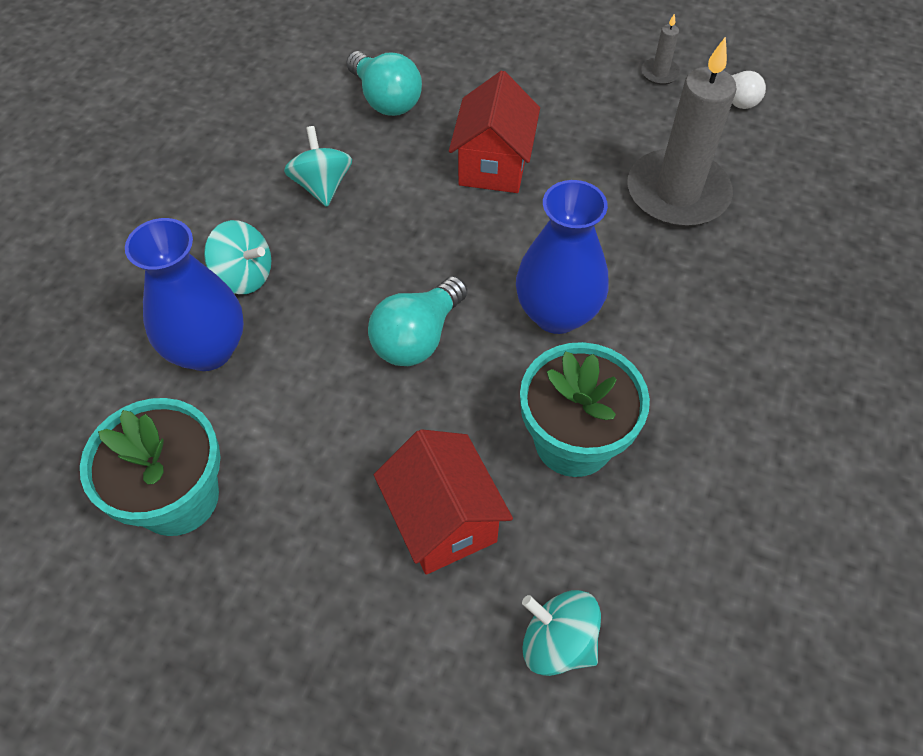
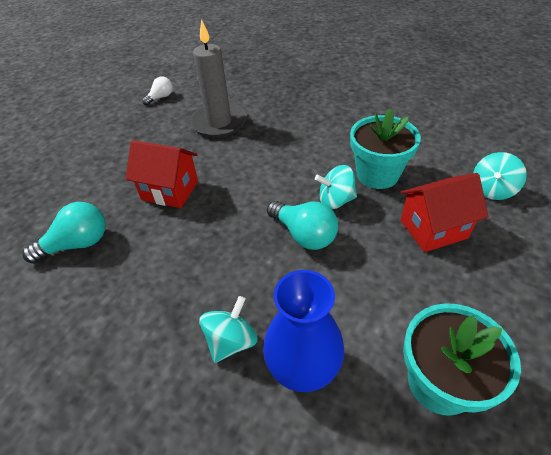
camera: 80 degrees left, 10 degrees down
turquoise spinning top [284,126,352,207] -> turquoise spinning top moved to [315,165,357,209]
blue vase [516,180,609,334] -> none
grey candle [641,13,680,85] -> none

